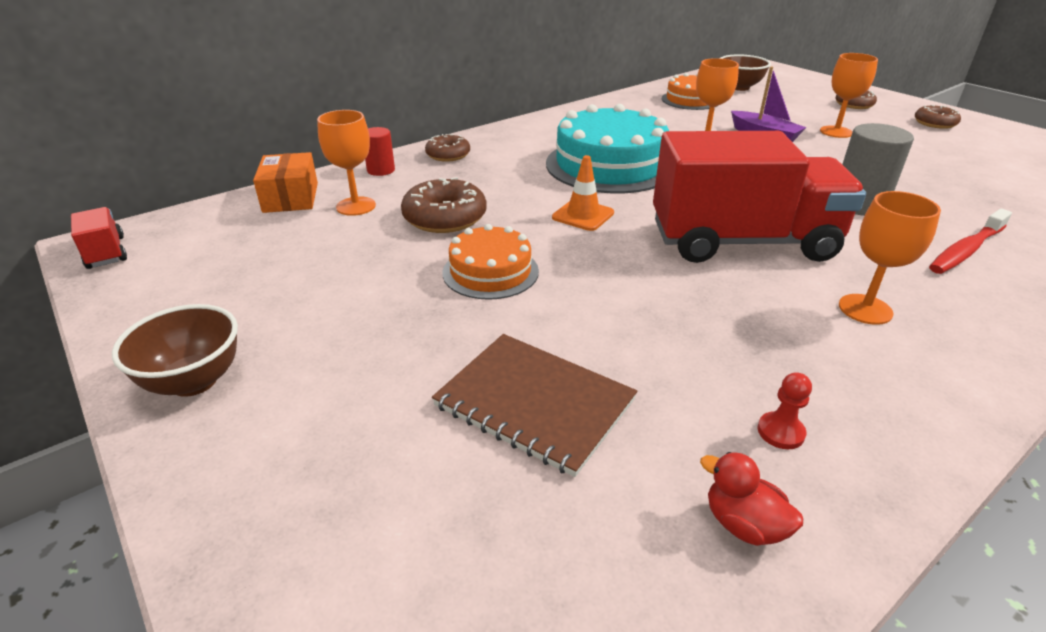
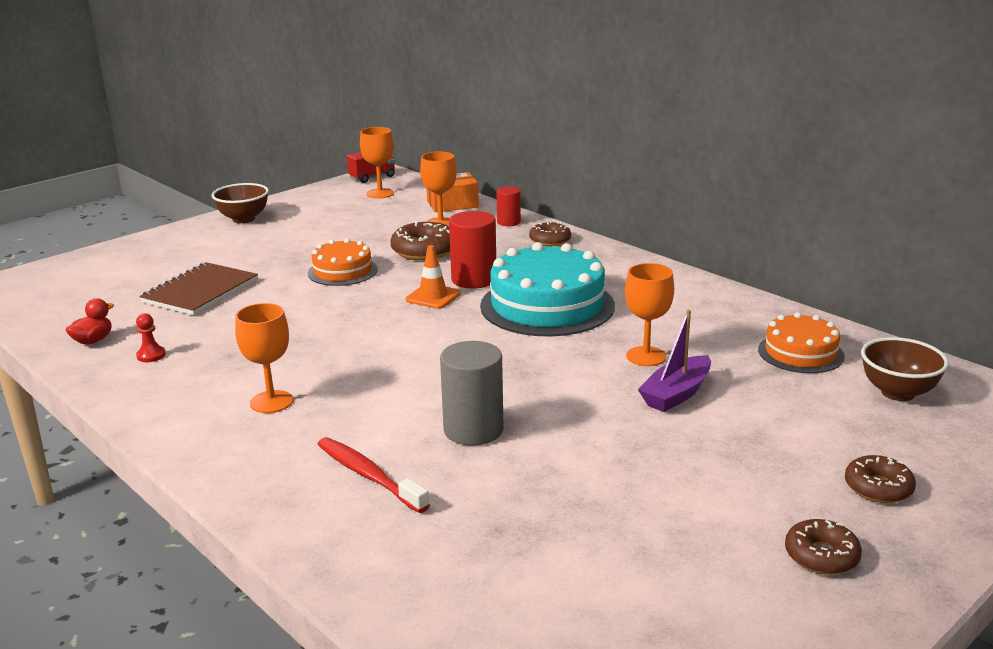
camera: 85 degrees right, 10 degrees down
red truck [653,131,866,263] -> none
orange goblet [820,53,878,138] -> orange goblet moved to [360,127,394,198]
none -> red cylinder [449,211,496,289]

